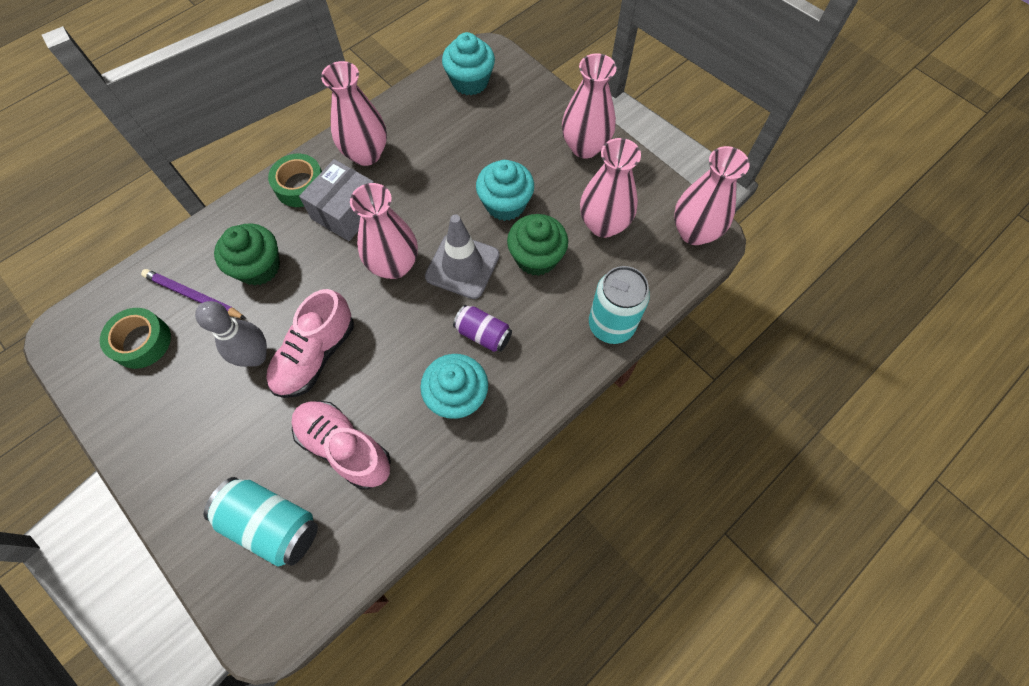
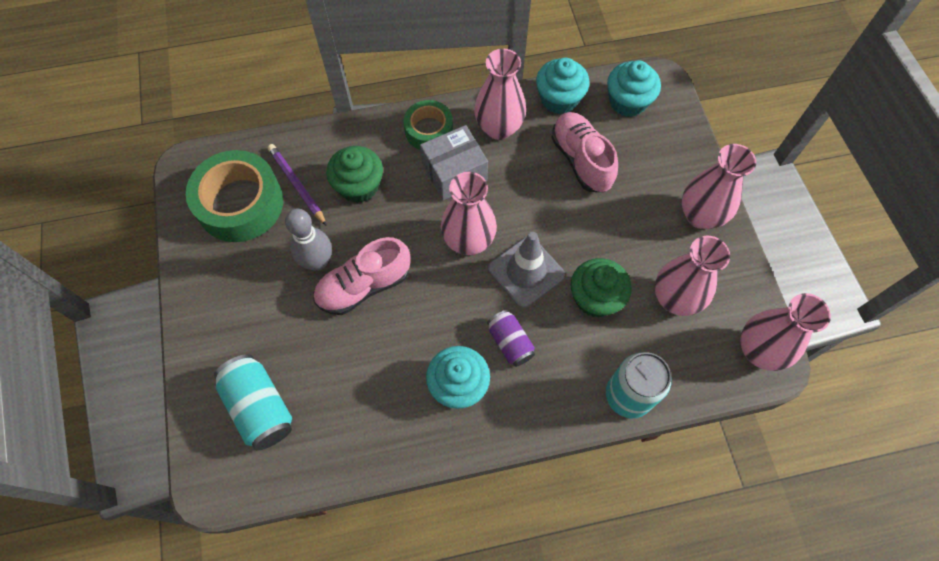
camera: 30 degrees right, 0 degrees up
green tape [100,308,171,369] -> green tape [186,150,283,242], size x1.70
pink shoe [291,401,391,490] -> pink shoe moved to [551,112,618,192]
turquoise cupcake [476,160,534,221] -> turquoise cupcake moved to [536,58,589,114]

